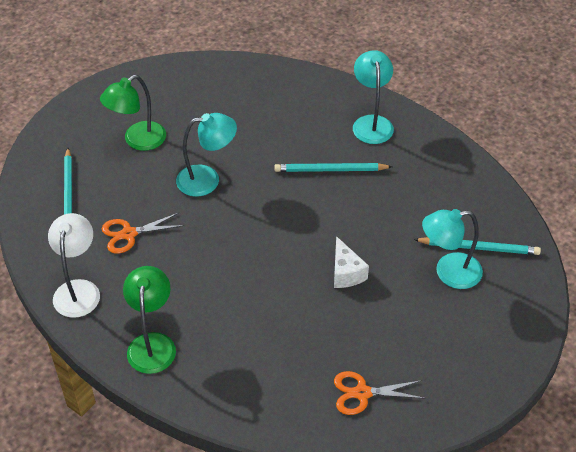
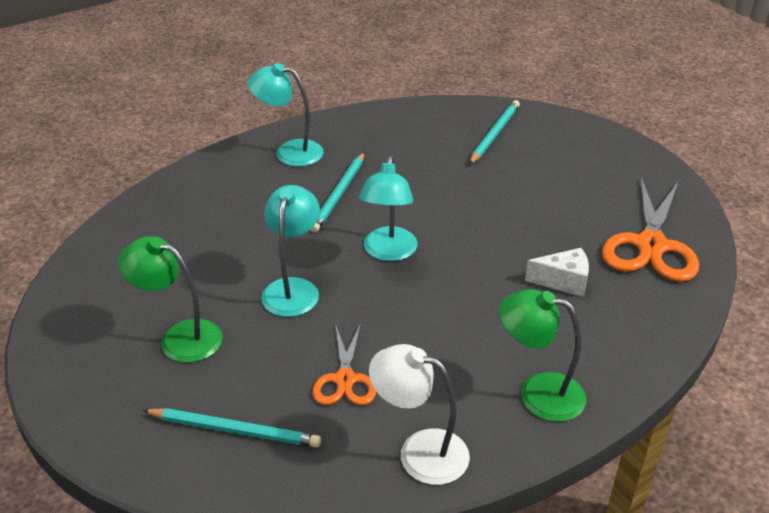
camera: 70 degrees left, 10 degrees down
green lamp [100,75,166,151] -> green lamp turned 135 degrees clockwise [118,236,223,363]
white cheese [334,236,369,288] -> white cheese moved to [525,248,589,297]
orange scissors [334,371,426,415] -> orange scissors [602,177,699,282], size x1.74
turquoise lamp [422,209,483,289] -> turquoise lamp moved to [359,156,417,261]

